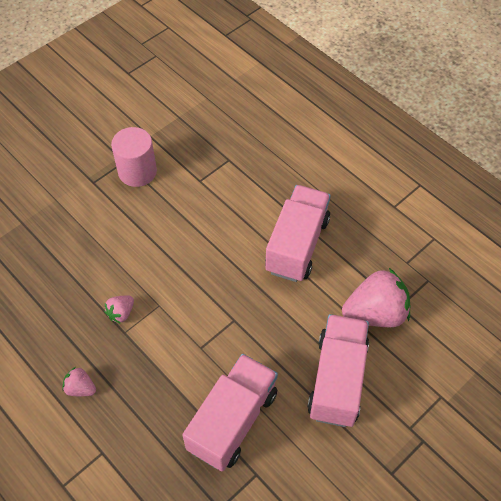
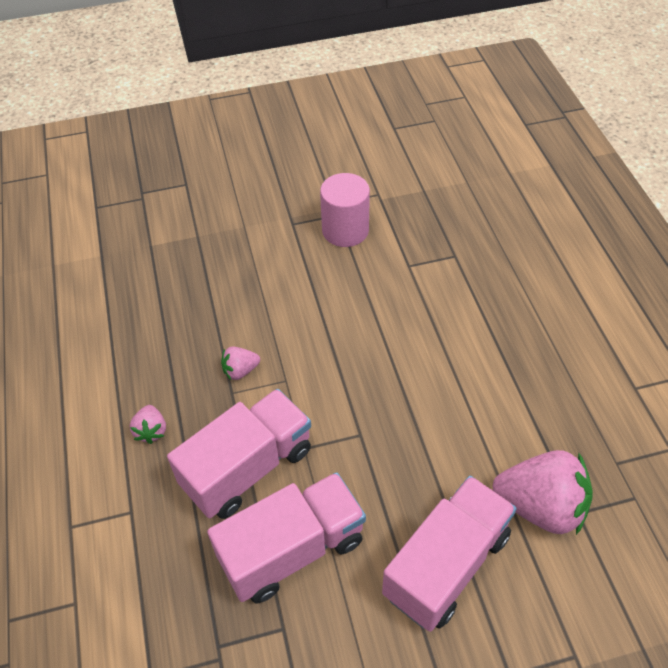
camera: 30 degrees right, 5 degrees down
pink strawberry [62,367,96,396] -> pink strawberry turned 150 degrees counterclockwise [130,405,166,444]
pink truck [265,185,331,282] -> pink truck moved to [167,389,311,519]

